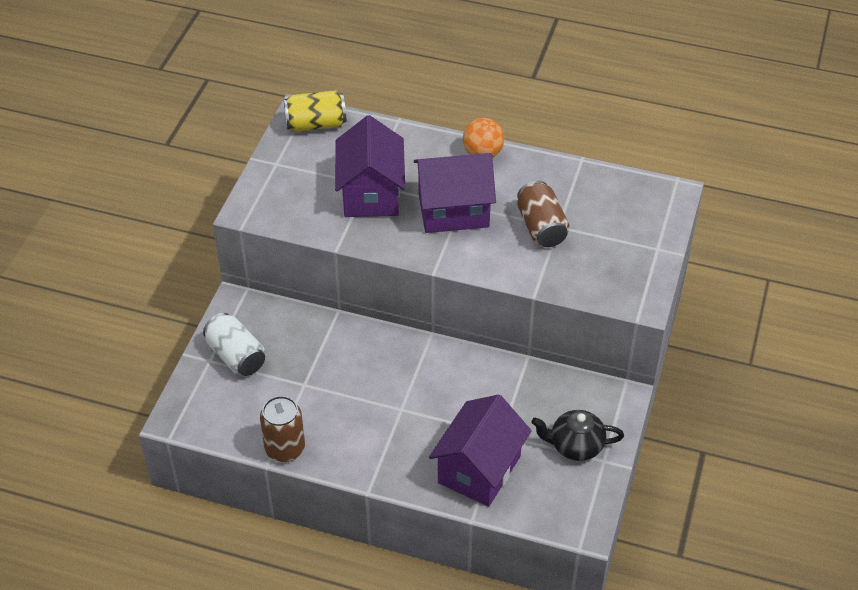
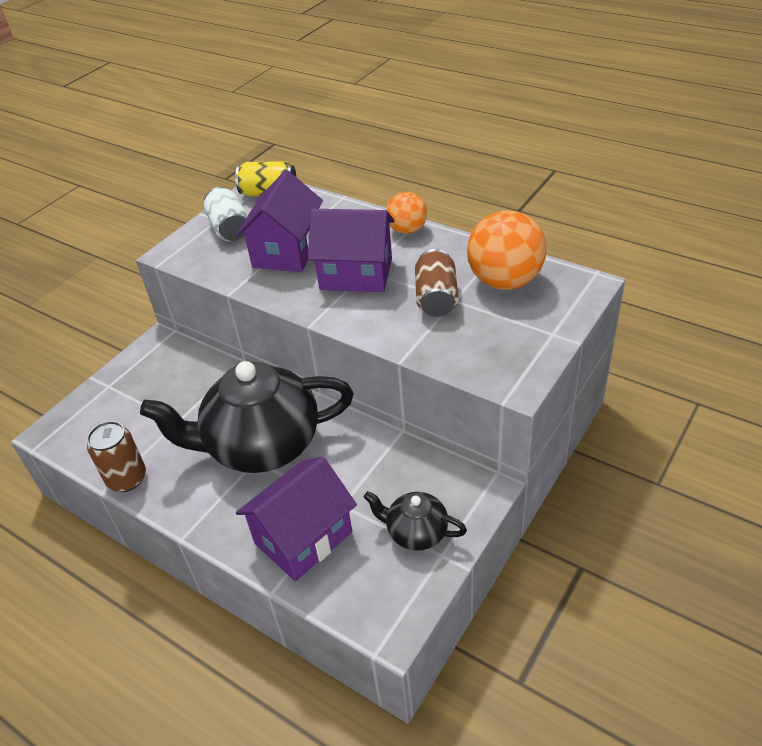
camera: 20 degrees right, 5 degrees down
white can [203,313,265,376] -> white can moved to [204,187,248,241]
none -> black teapot [140,361,354,473]
none -> orange ball [467,211,546,290]

